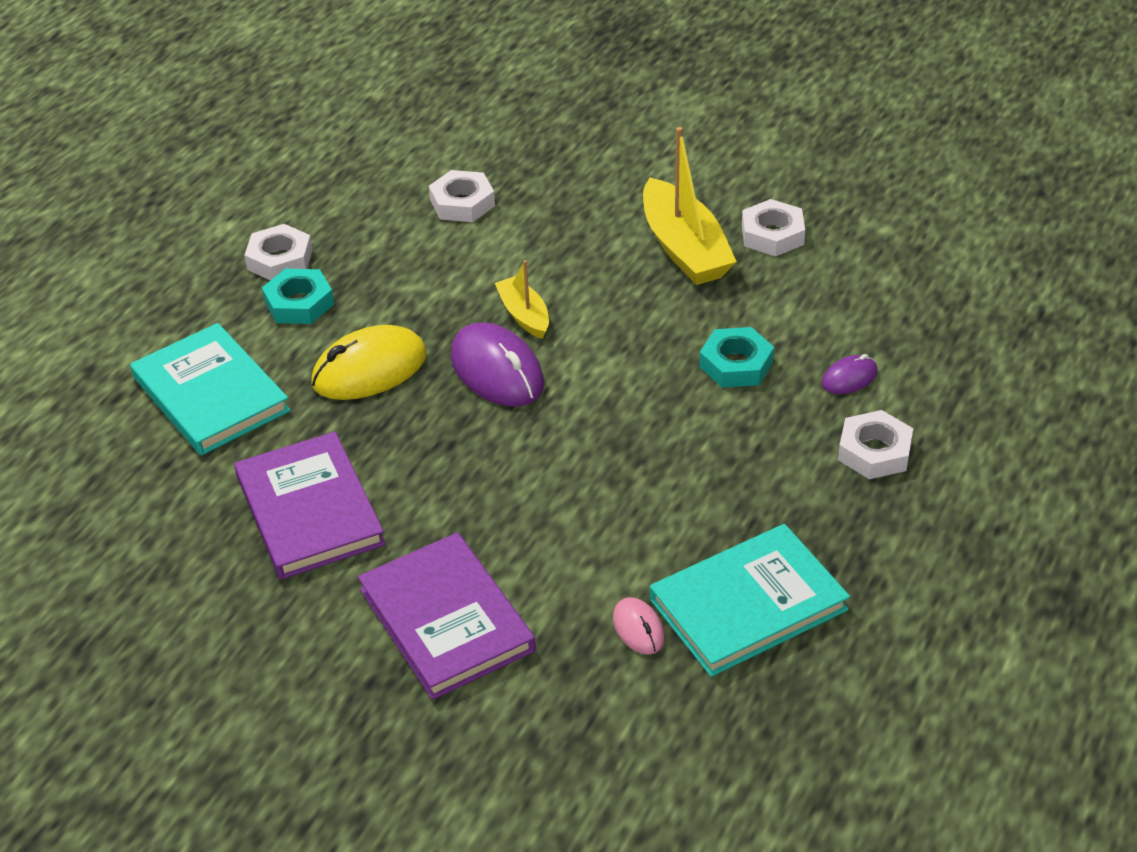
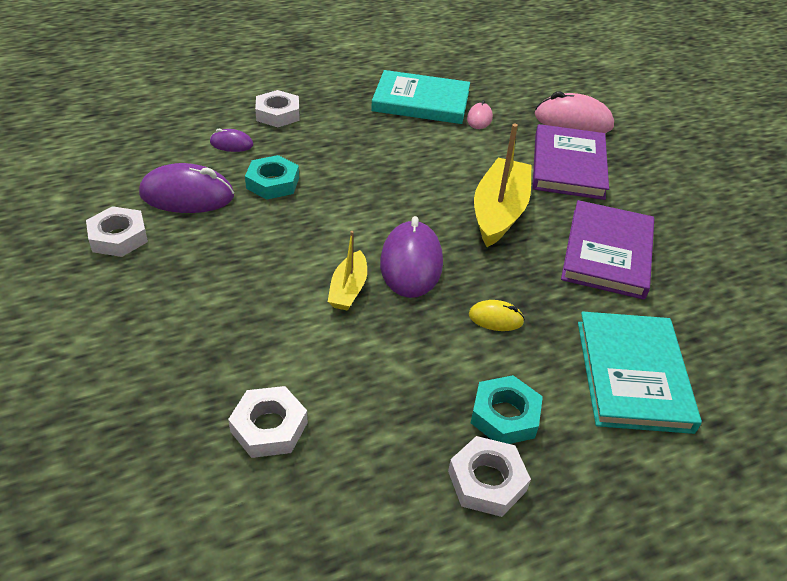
camera: 145 degrees left, 0 degrees up
yellow mouse [311,325,427,400] -> yellow mouse [469,300,525,331], size x0.51
yellow boat [643,127,737,285] -> yellow boat moved to [474,124,532,247]
none -> purple mouse [139,163,234,213]
none -> pink mouse [535,91,614,133]

